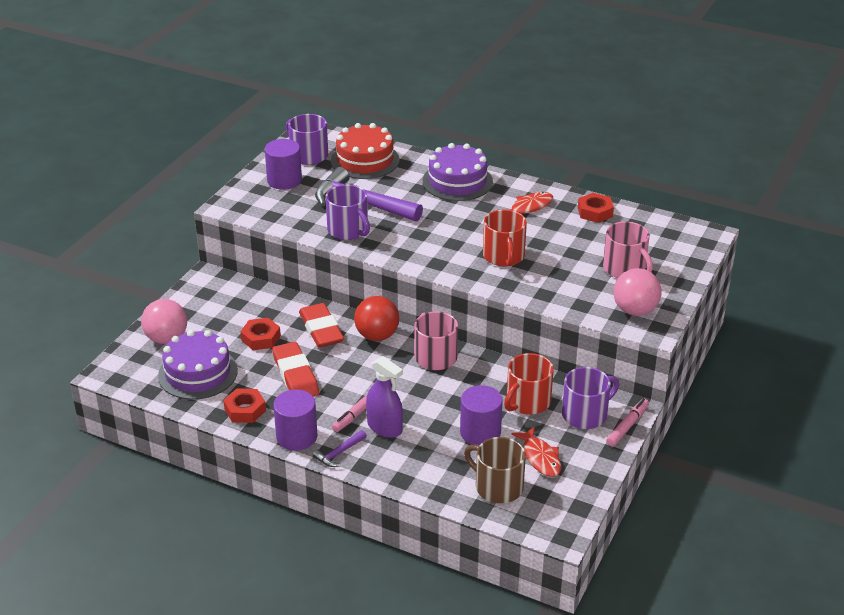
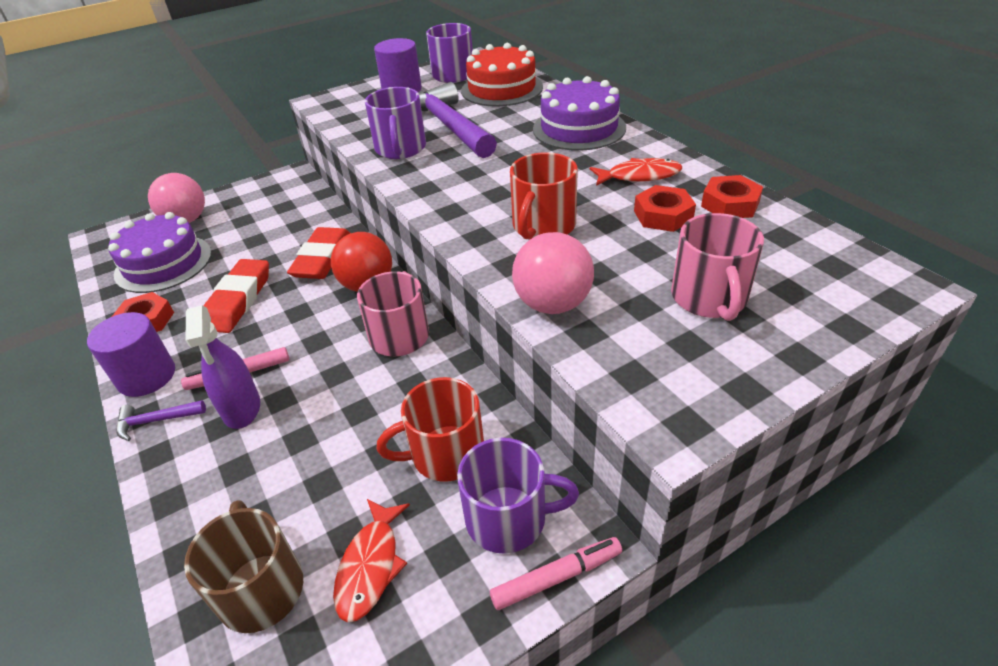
camera: 35 degrees right, 5 degrees up
red nut [240,318,281,350] -> red nut moved to [634,185,696,232]
purple cylinder [460,385,503,445] -> none
pink ball [613,268,662,316] -> pink ball moved to [512,232,594,314]

